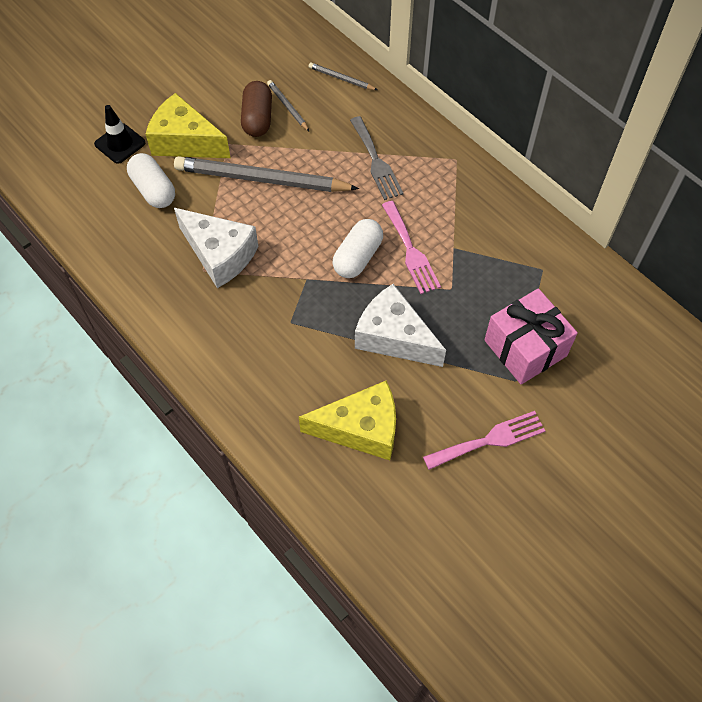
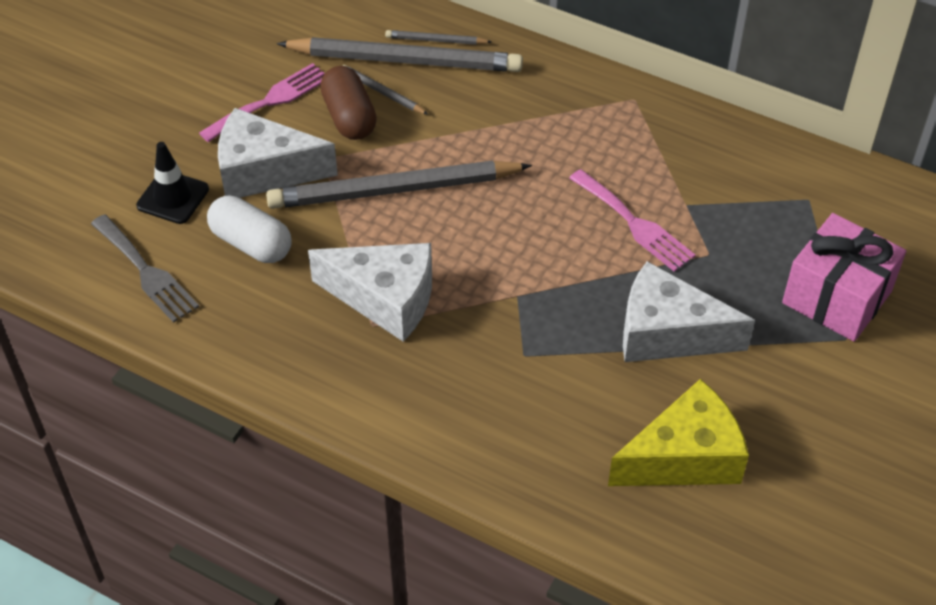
camera: 20 degrees left, 10 degrees down
yellow cheese [146,93,231,158] -> white cheese [218,108,338,198]
white capsule [332,219,383,278] -> none
grey fork [350,116,404,200] -> grey fork moved to [91,214,199,323]
pink fork [423,411,545,470] -> pink fork moved to [199,63,325,142]
none -> grey pencil [277,37,523,72]

